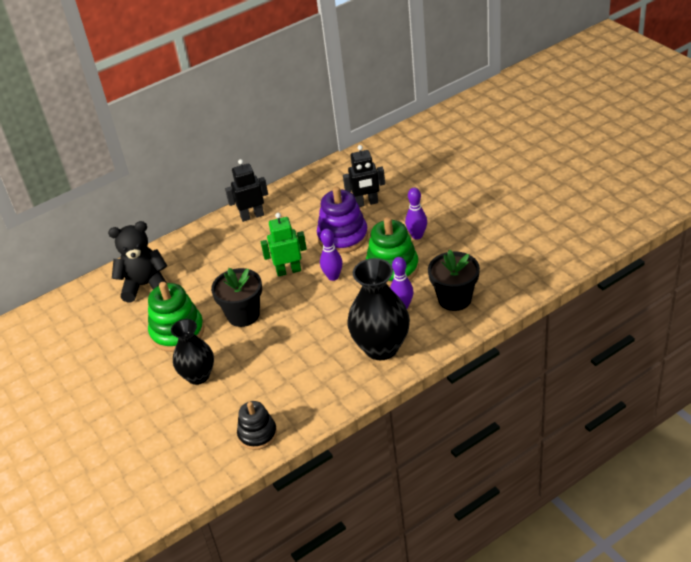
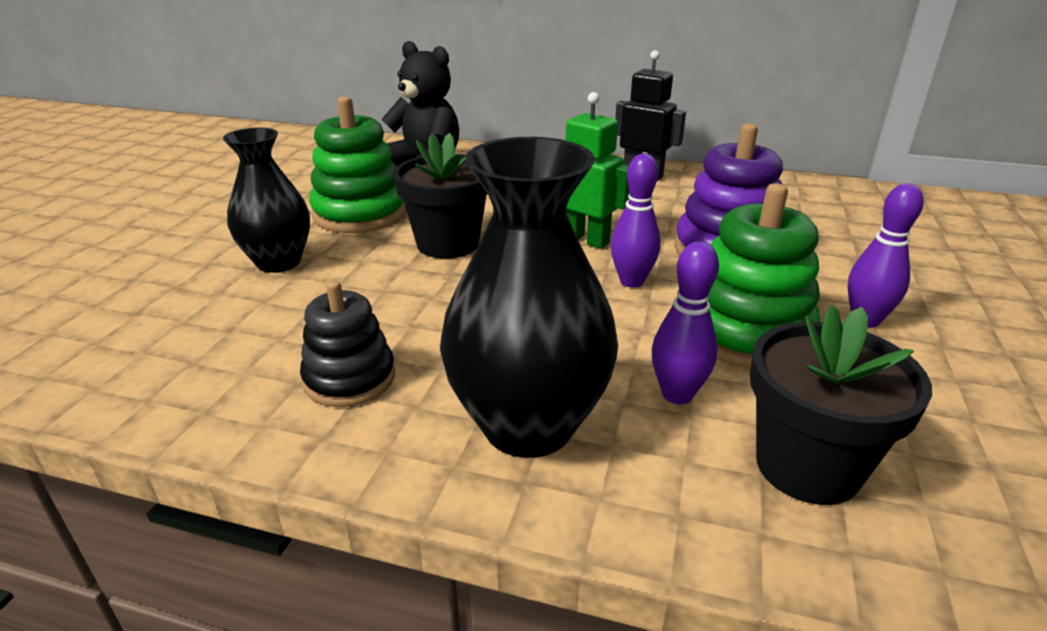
camera: 45 degrees right, 10 degrees down
black stacking toy [237,401,277,450] -> black stacking toy moved to [300,281,395,407]
black robot [343,145,385,207] -> none

